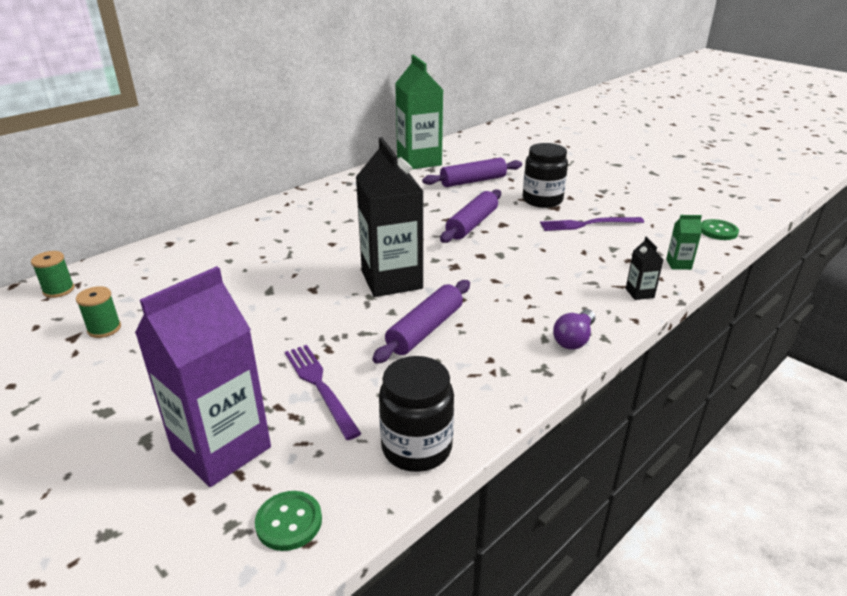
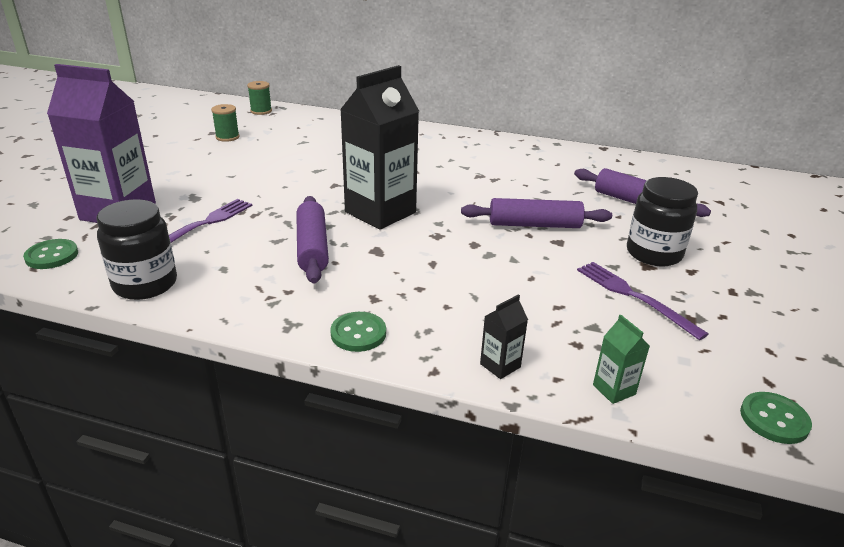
camera: 60 degrees right, 0 degrees up
purple rolling pin [372,280,470,364] -> purple rolling pin turned 75 degrees clockwise [296,196,329,283]
green carton [395,55,443,169] -> none
purple light bulb [553,309,595,349] -> green button [330,312,386,352]

